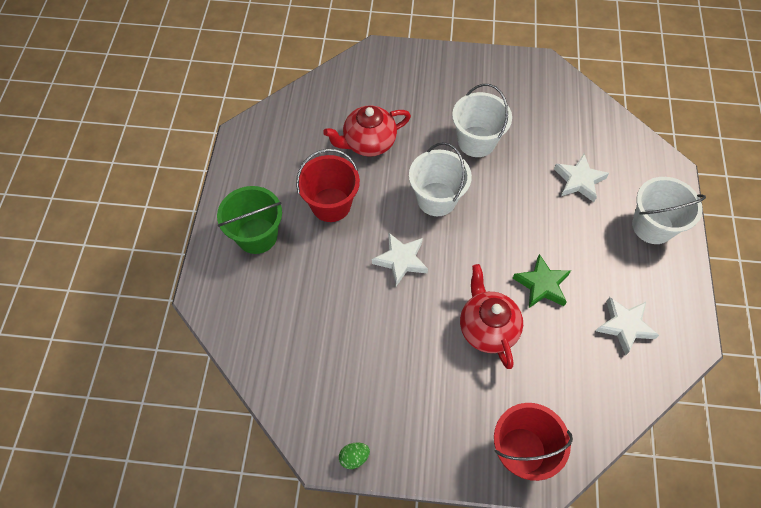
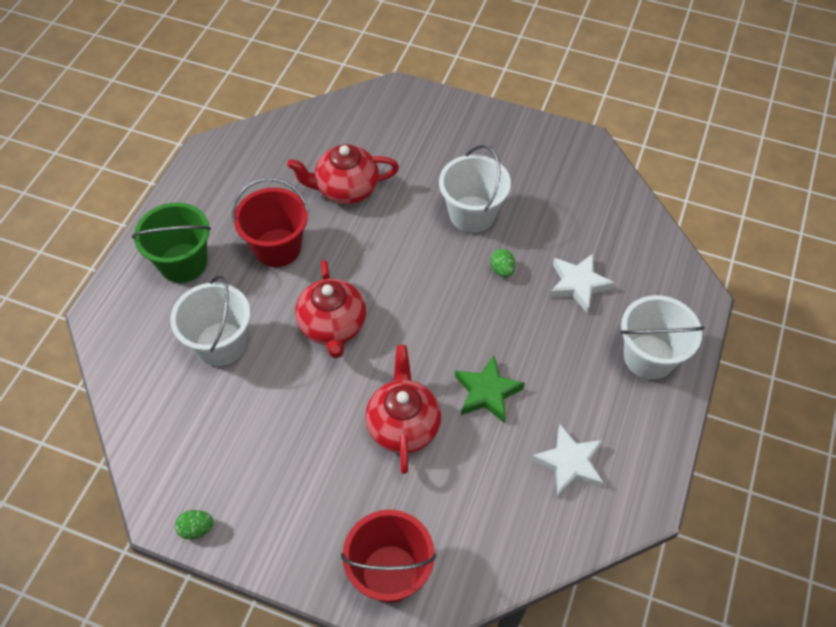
camera: 15 degrees right, 5 degrees down
white star [372,233,428,286] -> red teapot [295,260,366,358]
white bucket [409,142,472,216] -> white bucket moved to [170,275,250,366]
none -> green egg [490,249,515,277]

